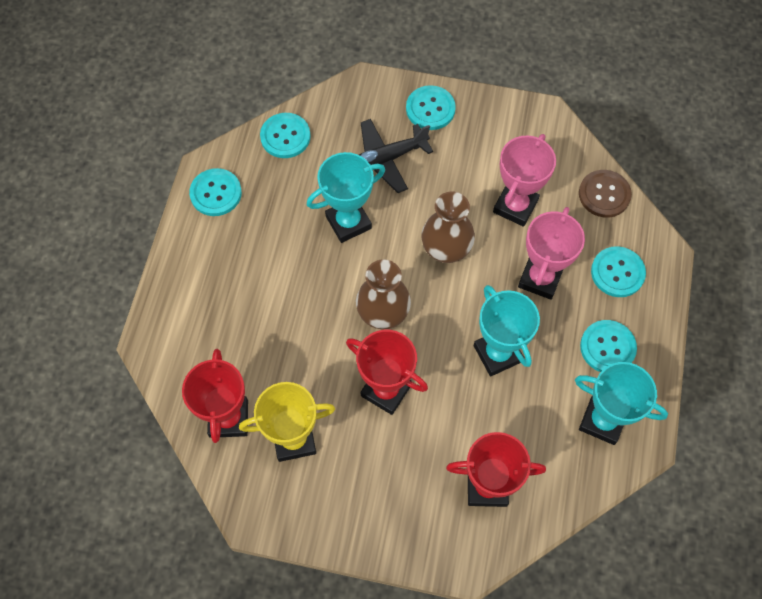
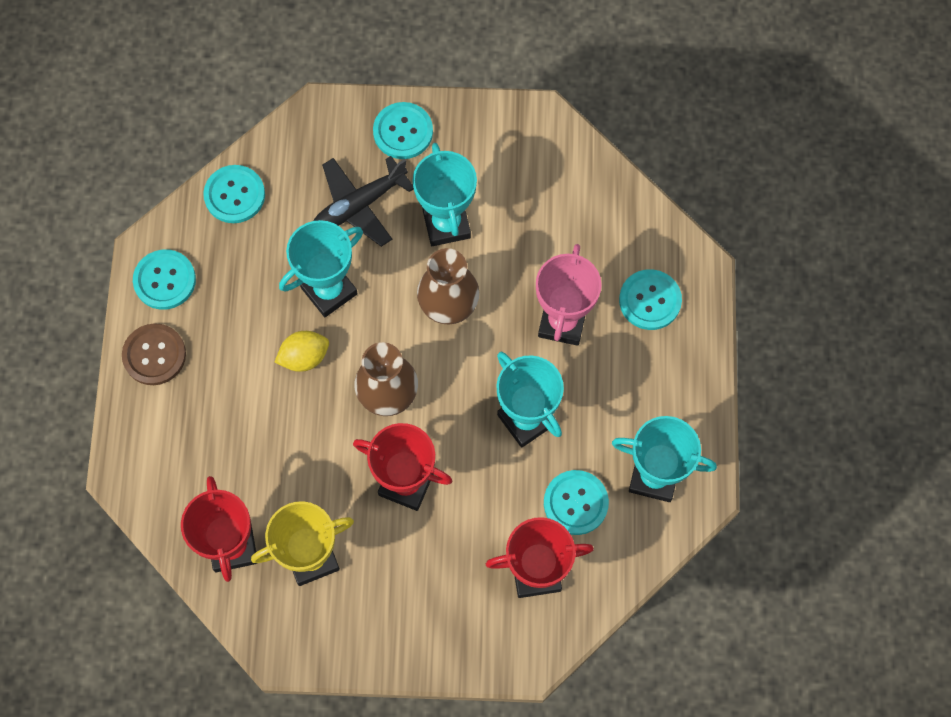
camera: 10 degrees left, 5 degrees up
pink trophy [493,134,556,227] -> none
brown button [579,170,632,218] -> brown button moved to [122,324,186,385]
turquoise button [580,320,637,372] -> turquoise button moved to [544,470,609,535]
none -> yellow lemon [274,331,329,372]
none -> turquoise trophy [413,143,477,246]

